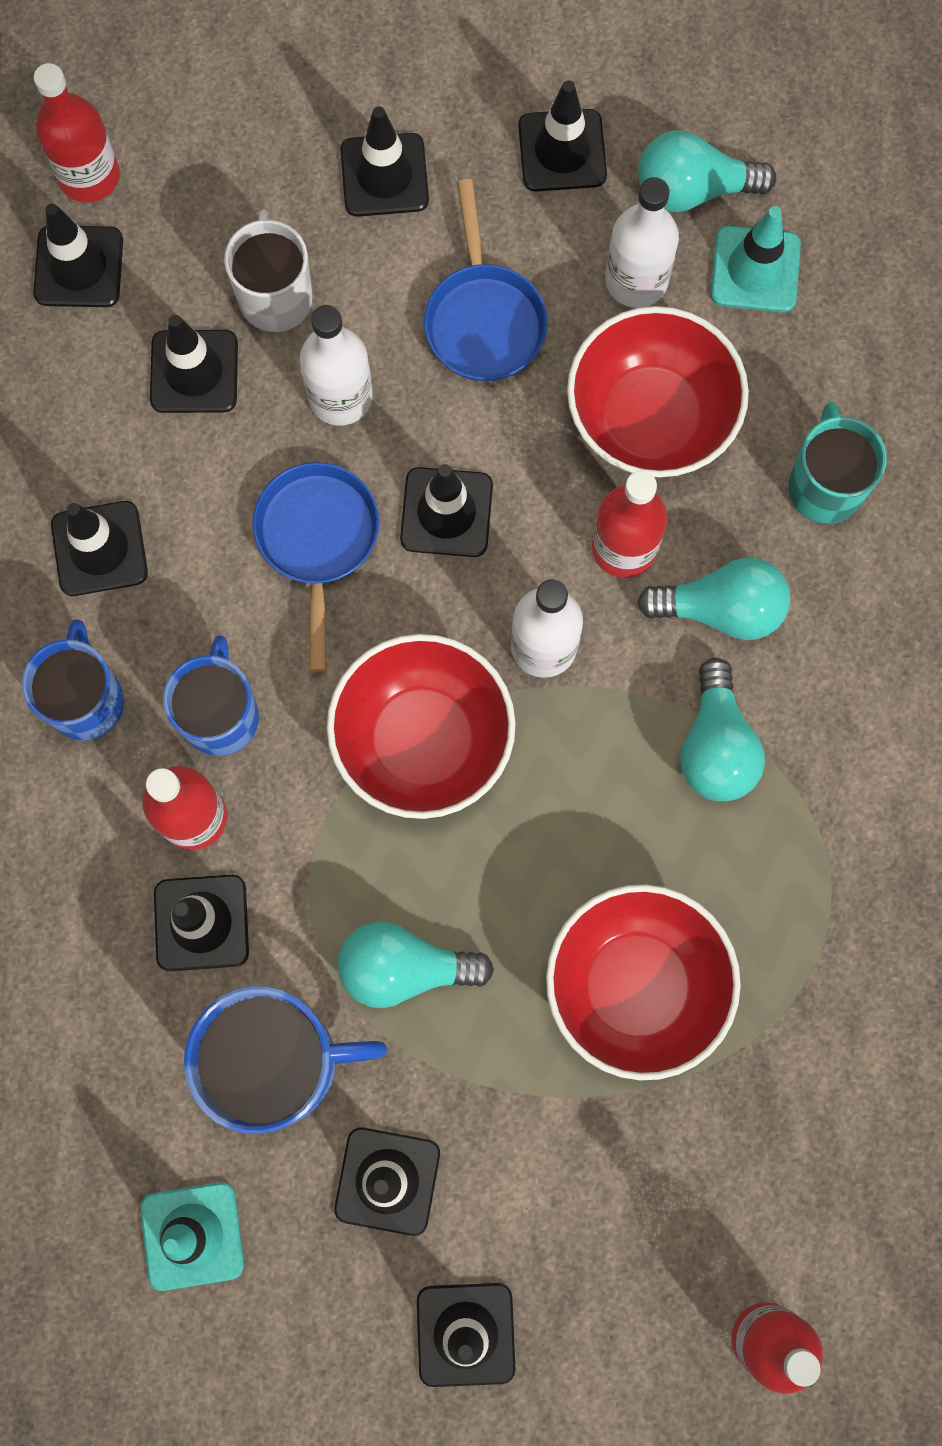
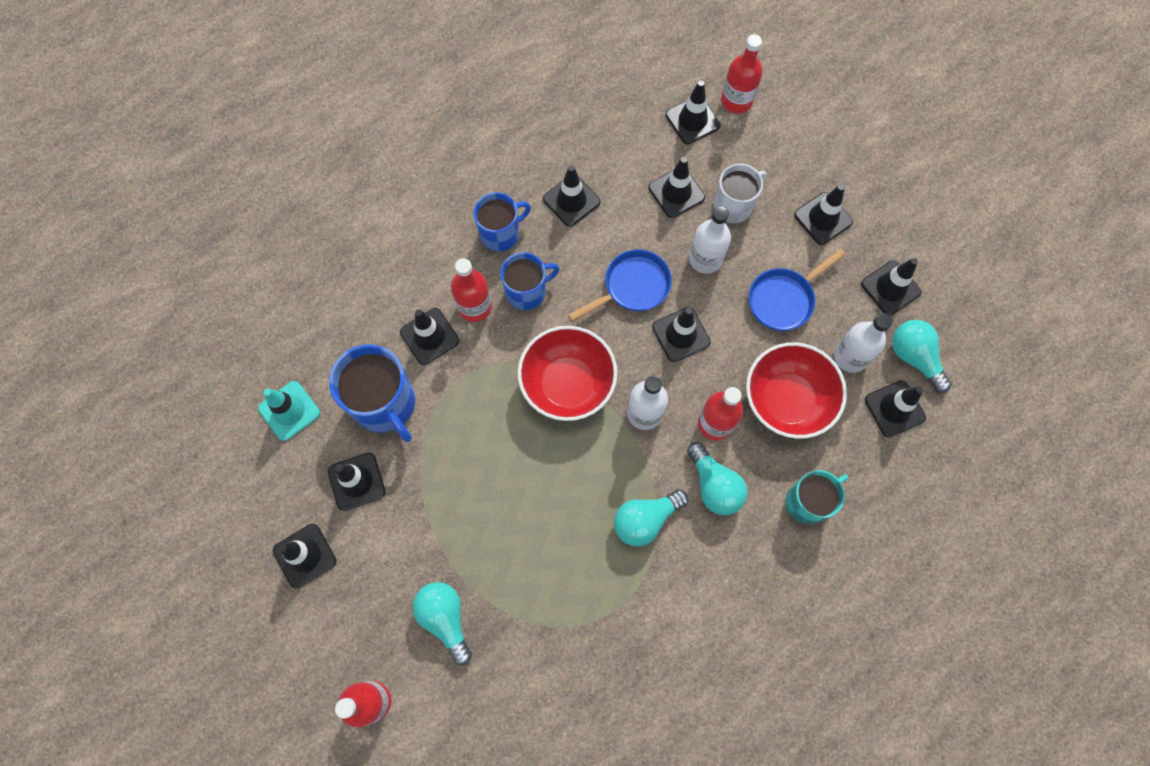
camera: 60 degrees right, 5 degrees down
turquoise light bulb [338,922,494,1008] -> turquoise light bulb moved to [412,582,472,666]
red bowl [546,884,741,1080] -> none
turquoise traffic cone [711,206,801,312] -> black traffic cone [865,380,926,437]

